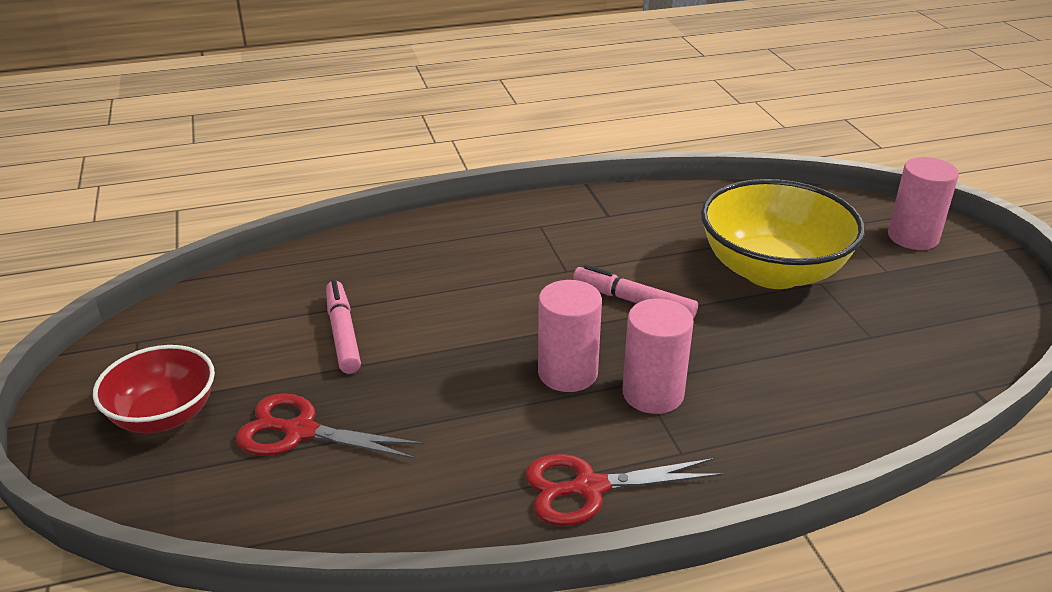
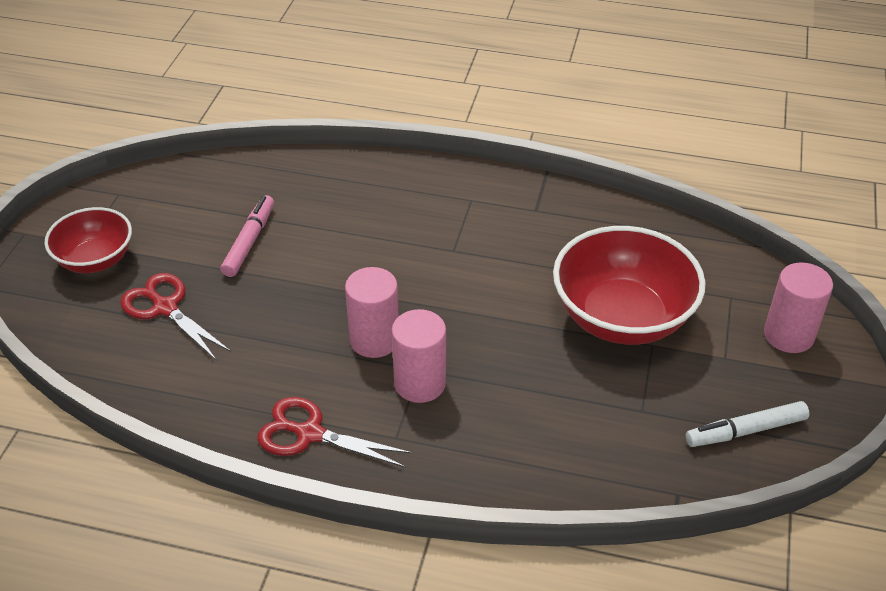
camera: 30 degrees right, 10 degrees up
pink marker [573,265,698,319] -> none
yellow bowl [701,179,865,289] -> red bowl [553,226,706,345]
none -> white marker [686,401,809,447]

